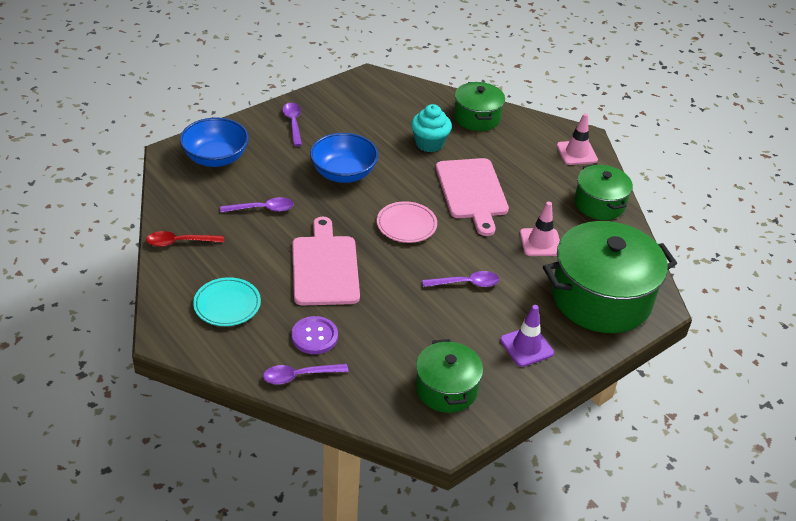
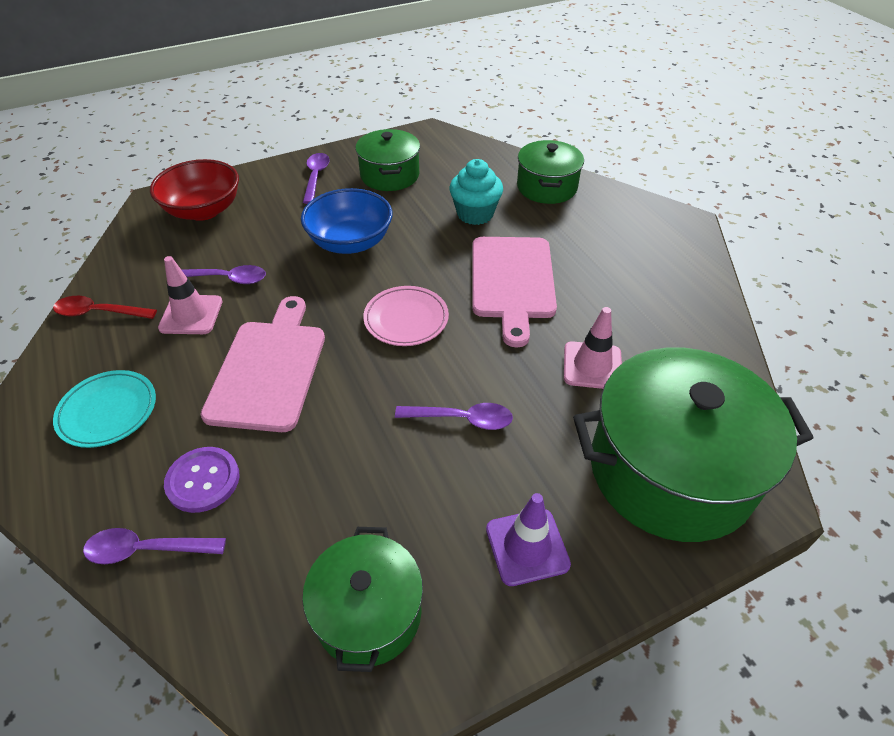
camera: 15 degrees right, 5 degrees up
blue bowl [180,118,249,167] -> red bowl [150,159,239,221]
pink traffic cone [557,113,598,165] -> pink traffic cone moved to [158,256,222,334]
green pot [574,164,633,220] -> green pot moved to [355,129,420,191]

